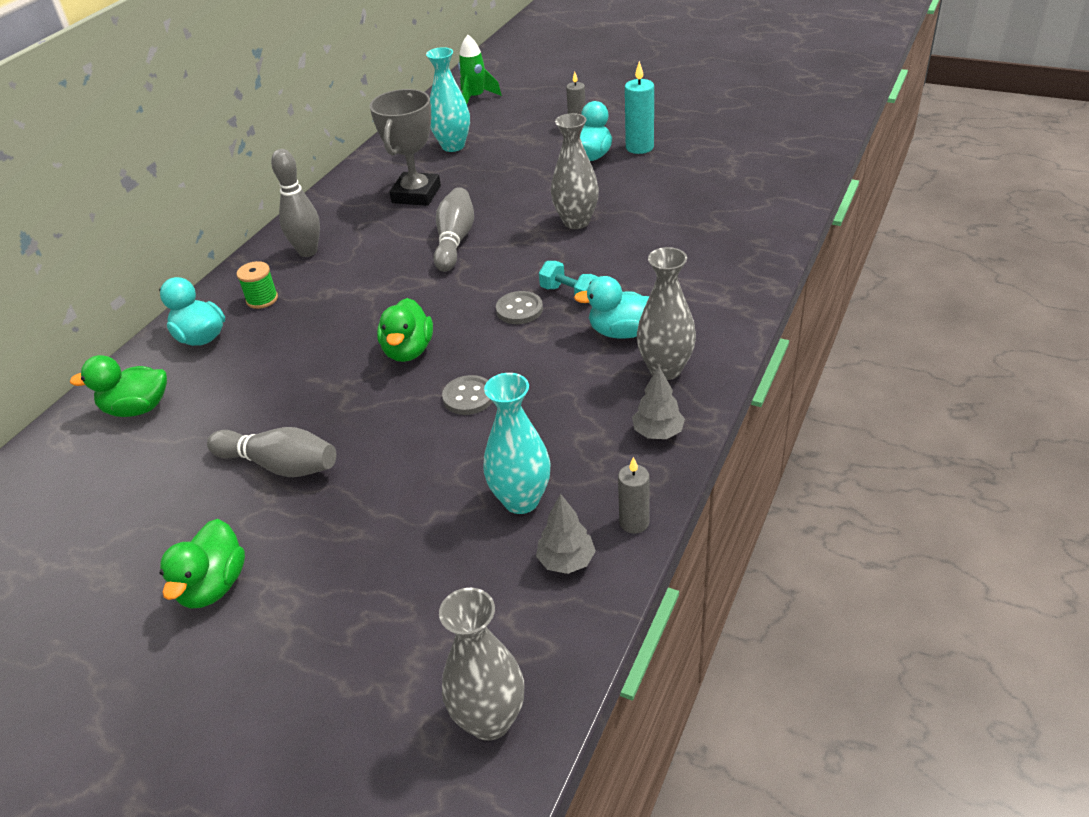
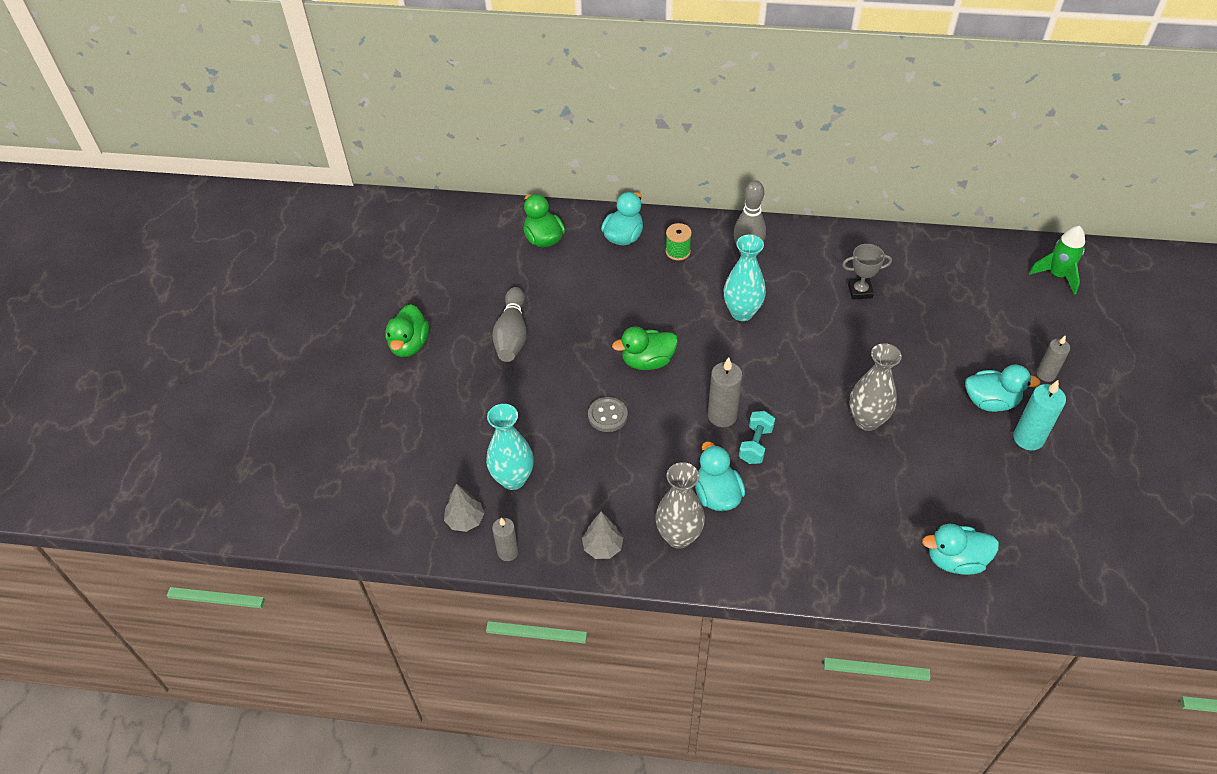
camera: 70 degrees right, 10 degrees up
green duck [160,519,245,609] -> green duck turned 75 degrees counterclockwise [385,304,429,357]
grey trophy [370,89,441,206] -> grey trophy [842,244,892,300], size x0.58
turquoise vase [426,47,470,152] -> turquoise vase moved to [723,235,766,321]
grey bowling pin [433,187,474,272] -> none
grey vase [439,588,524,741] -> none
grey button [496,291,543,324] -> grey candle [708,357,743,427]
none -> turquoise duck [922,524,999,575]

